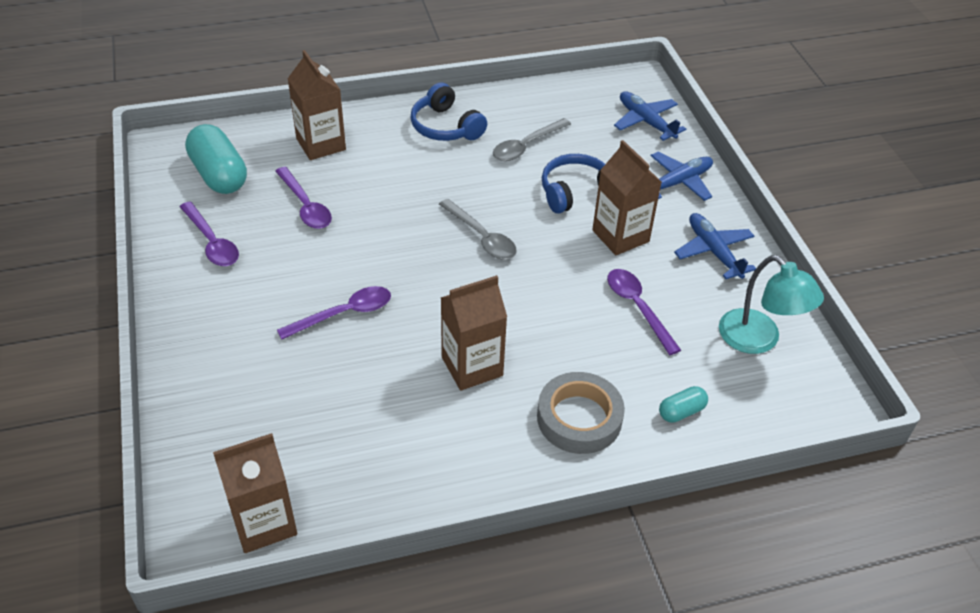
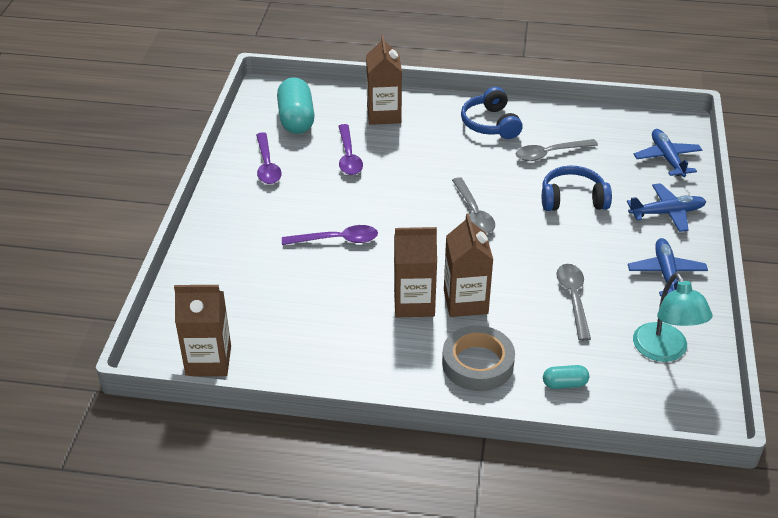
camera: 25 degrees right, 5 degrees down
brown carton [592,140,662,255] -> brown carton moved to [444,214,493,317]
purple spoon [607,269,681,355] -> grey spoon [556,264,591,341]

